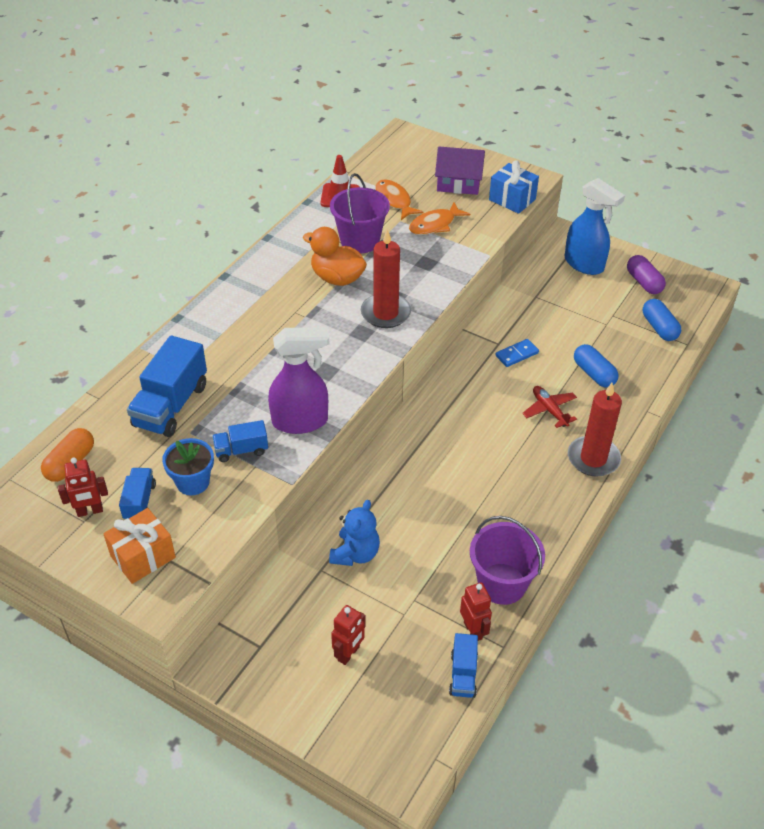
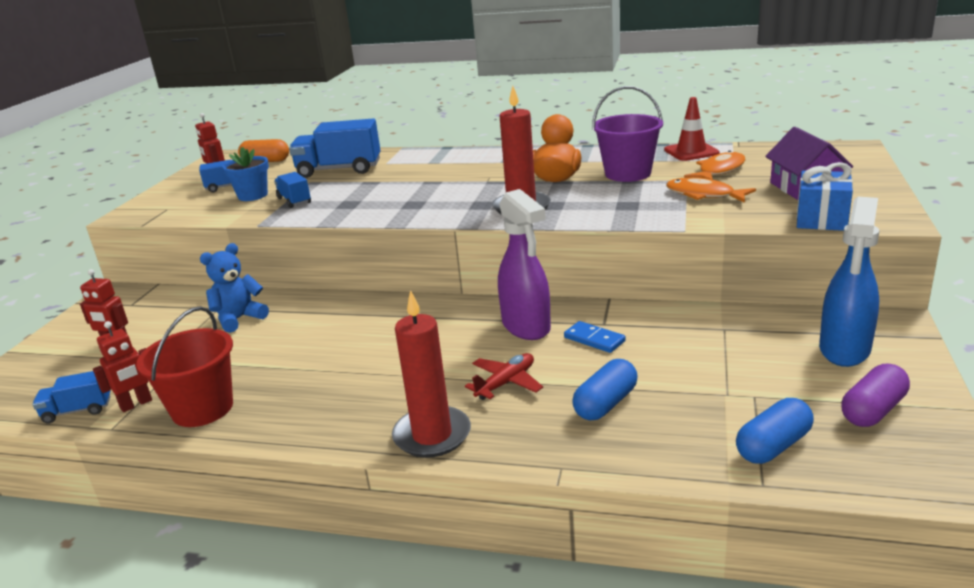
camera: 75 degrees right, 20 degrees down
orange gift [103,508,176,584] -> none
purple spray bottle [268,327,329,434] -> purple spray bottle moved to [498,189,551,340]
blue teddy bear [329,500,380,566] -> blue teddy bear turned 135 degrees clockwise [200,243,269,333]
purple bucket [470,516,545,605] -> red bucket [136,306,233,427]

